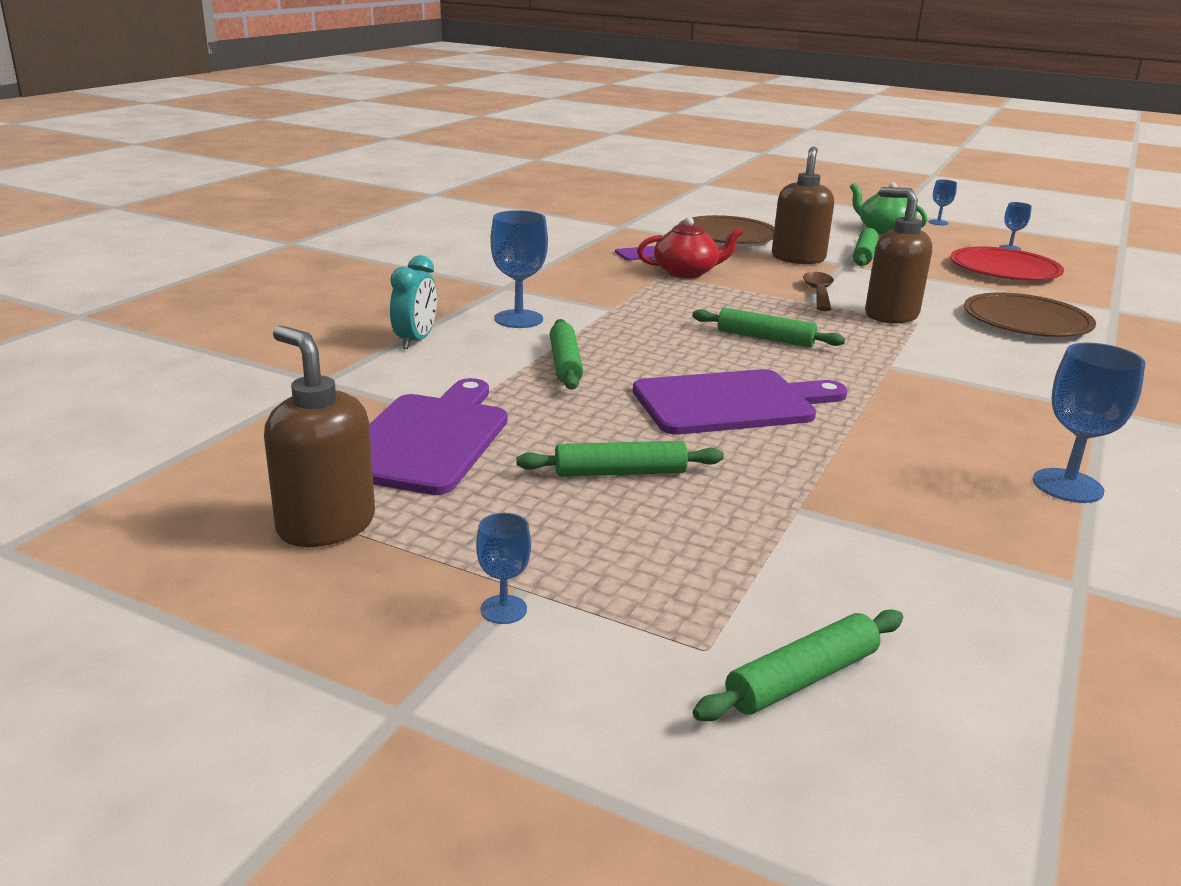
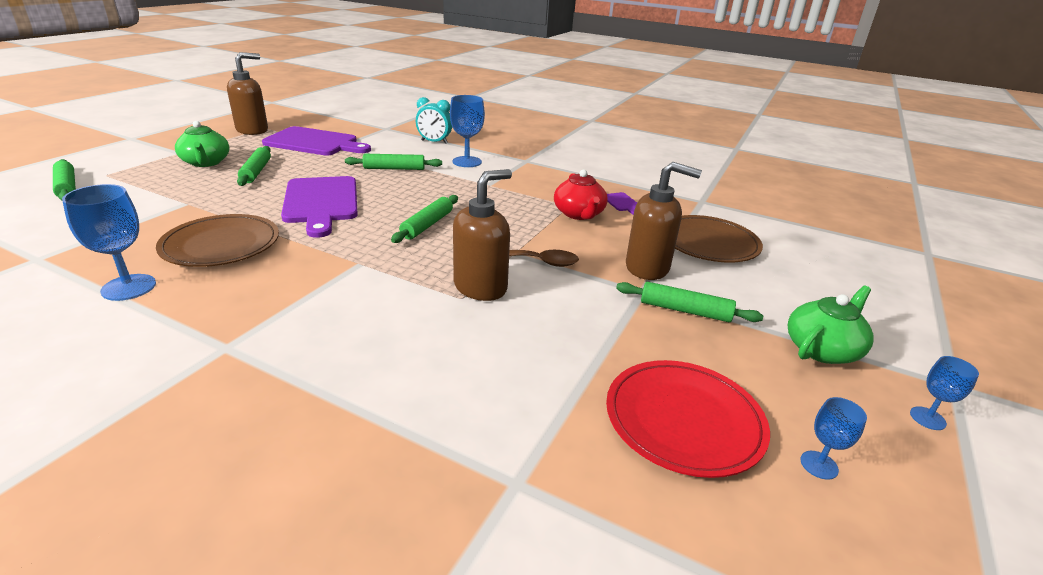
camera: 90 degrees right, 5 degrees up
blue goblet [476,513,531,624] -> none
brown plate [964,292,1096,337] -> brown plate moved to [156,214,279,267]
none -> green teapot [175,121,230,167]

